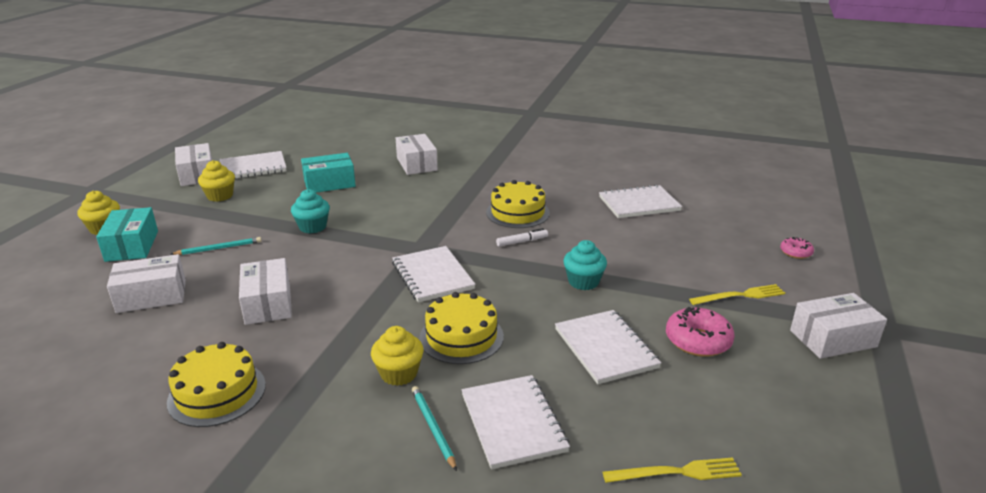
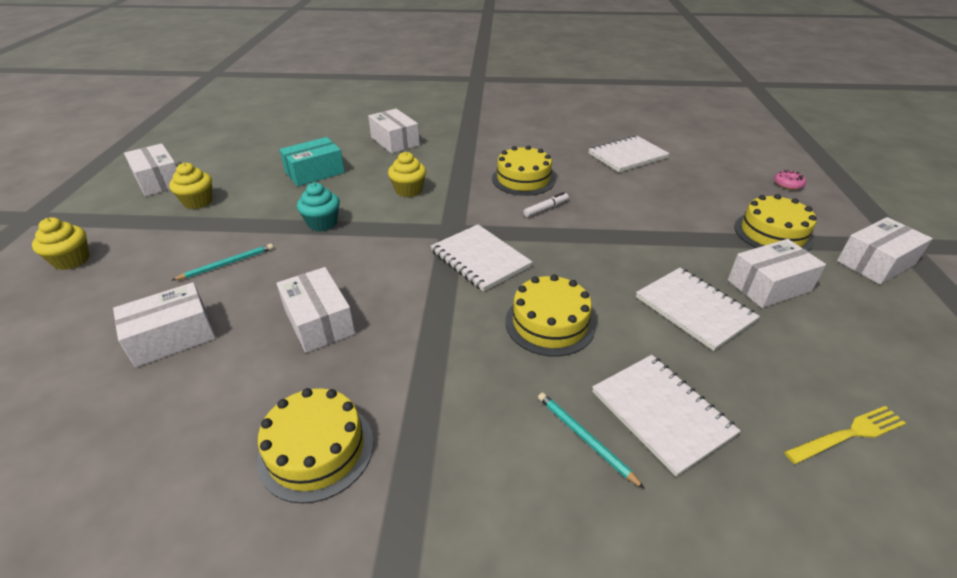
camera: 15 degrees left, 10 degrees up
turquoise box [96,207,158,262] -> none
white notebook [220,151,287,178] -> none
yellow cupcake [371,326,424,386] -> yellow cupcake moved to [388,152,426,197]
turquoise cupcake [563,240,607,290] -> none
pink donut [666,307,735,357] -> white box [728,239,826,308]
yellow fork [689,284,785,305] -> yellow cake [734,194,817,251]

